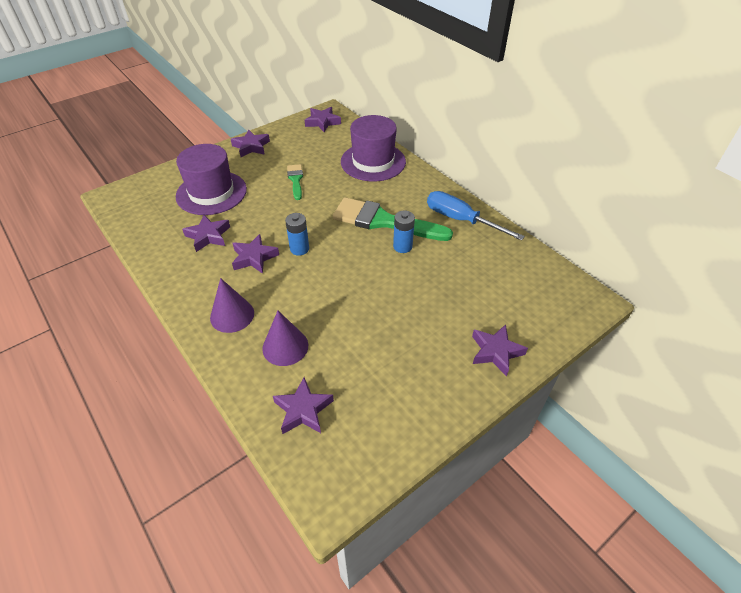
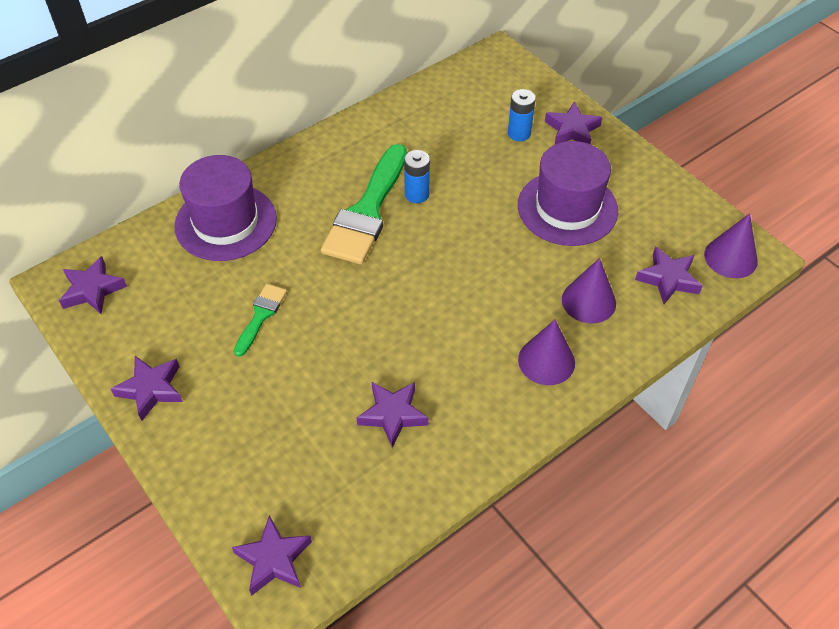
camera: 90 degrees left, 5 degrees up
purple hat [176,144,247,215] -> purple hat moved to [518,141,618,246]
purple star [232,234,279,274] -> purple star moved to [232,515,312,596]
blue battery [285,213,309,256] -> blue battery moved to [508,89,536,141]
green brush [287,164,303,200] -> green brush turned 120 degrees clockwise [234,284,287,357]
blue screwdriver [427,191,525,241] -> none
none -> purple cone [704,213,758,278]

